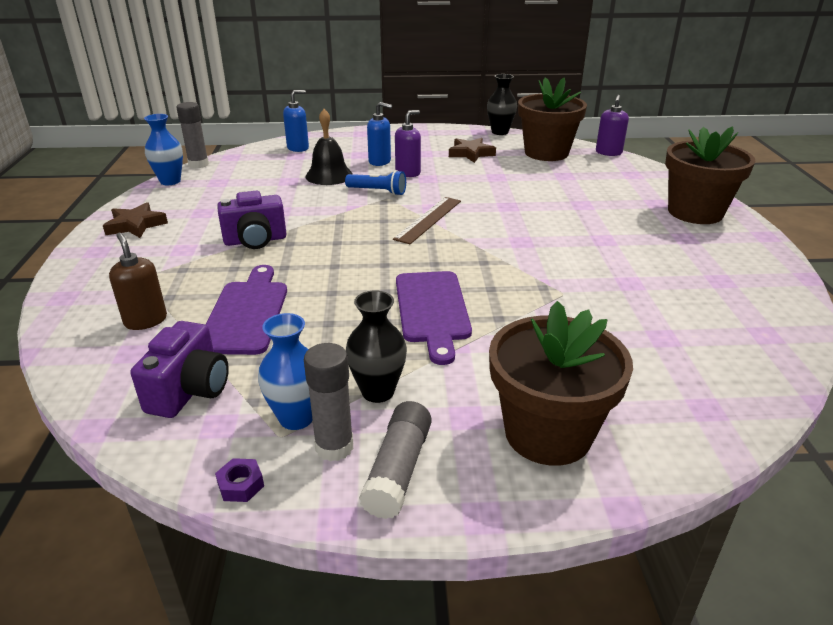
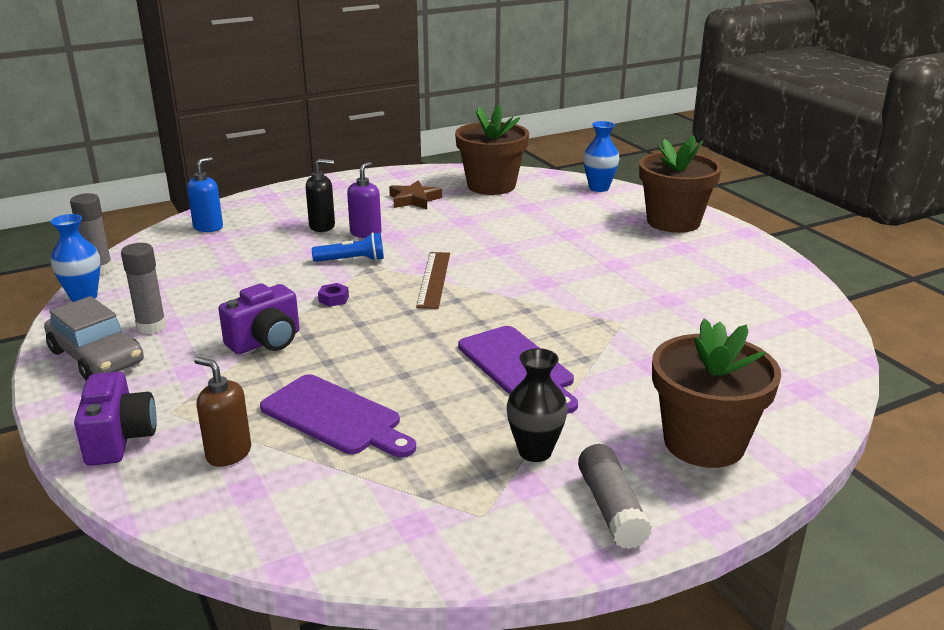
camera: 25 degrees left, 5 degrees down
brown star [103,202,168,238] -> grey car [44,296,144,380]
purple camera [131,321,229,418] -> purple camera moved to [74,372,157,466]
purple cutting board [205,265,287,355] -> purple cutting board turned 150 degrees clockwise [260,374,416,457]
purple nut [215,458,264,502] -> purple nut moved to [318,283,349,307]
blue vase [258,313,313,430] -> blue vase moved to [583,121,619,192]
grey glue stick [304,343,353,462] -> grey glue stick moved to [121,243,166,334]
black bell [305,109,352,185] -> none
blue soap dispenser [367,102,392,166] -> black soap dispenser [306,159,335,232]
black vase [487,74,517,135] -> none
purple soap dispenser [596,95,629,156] -> none

